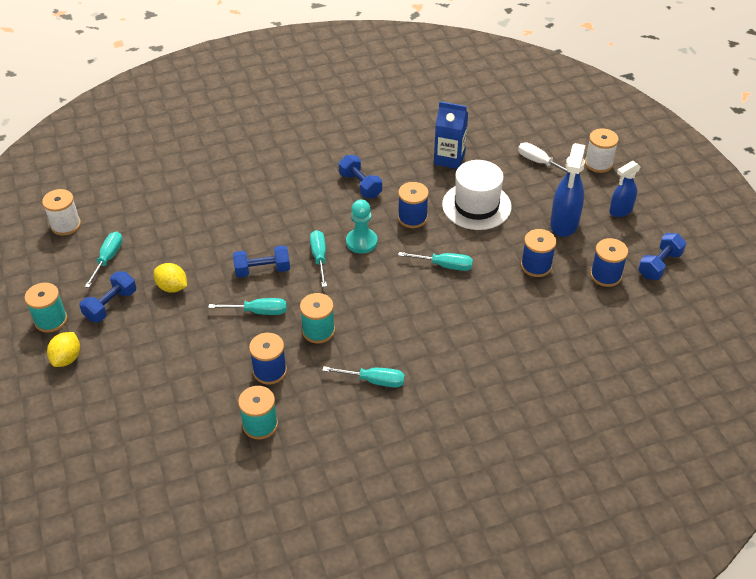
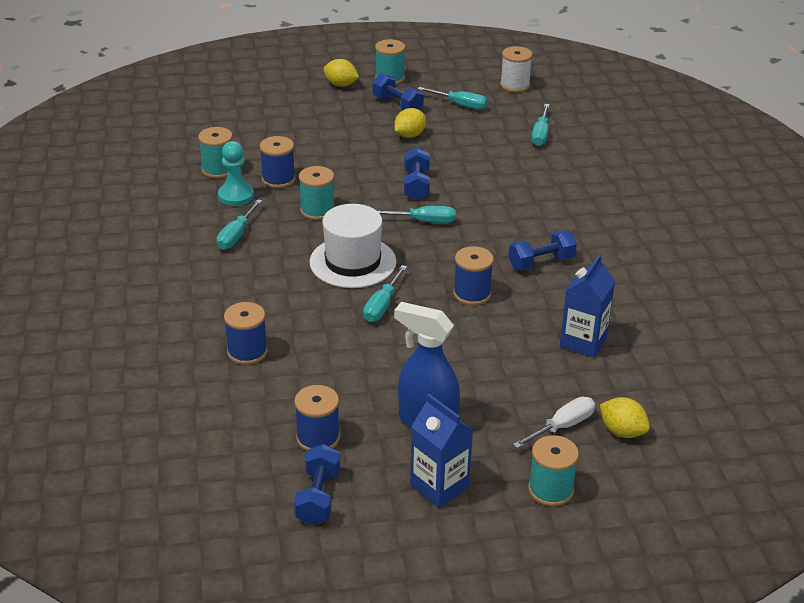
camera: 100 degrees right, 10 degrees down
turquoise screwdriver [208,298,287,315] -> turquoise screwdriver moved to [531,104,549,146]
turquoise pawn [346,199,377,254] -> turquoise pawn moved to [218,141,254,206]
white hat [442,160,512,230] -> white hat moved to [310,204,396,288]
blue spool [521,229,557,277] -> blue spool moved to [224,302,268,365]
white spool [585,128,619,173] -> turquoise spool [528,435,579,506]
blue spray bottle [609,161,641,217] -> blue carton [410,394,473,508]
blue dumbbell [638,233,686,280] -> blue dumbbell turned 45 degrees clockwise [294,444,340,525]
none -> yellow lemon [600,397,650,438]

